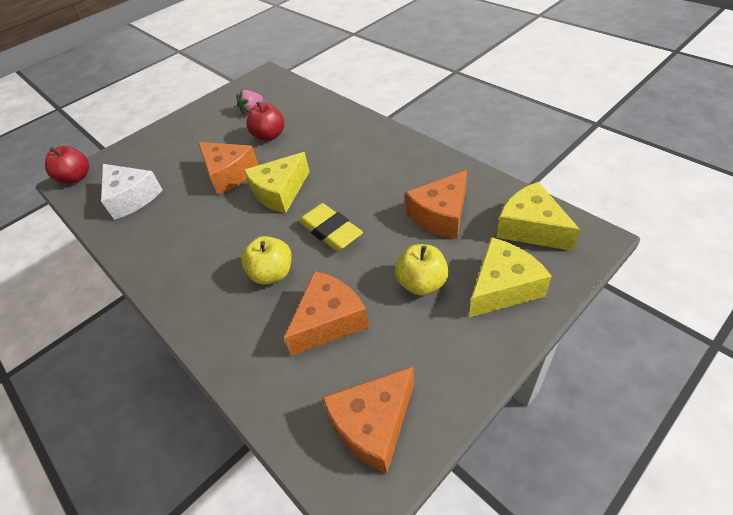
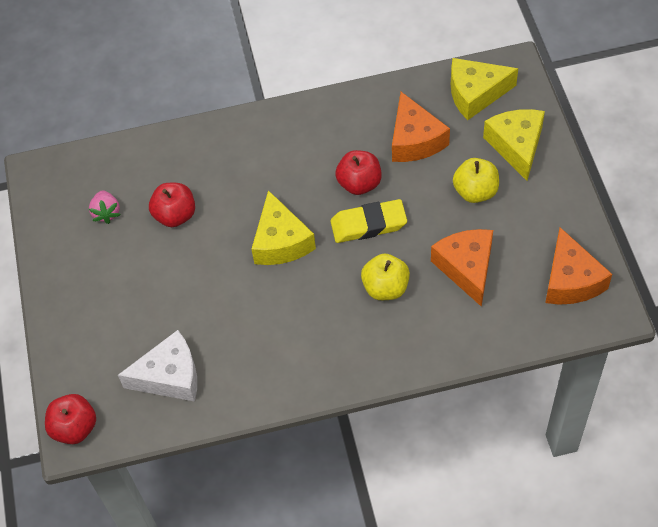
camera: 60 degrees left, 10 degrees up
orange cheese [198,142,258,195] -> none
none -> red apple [336,150,382,195]

